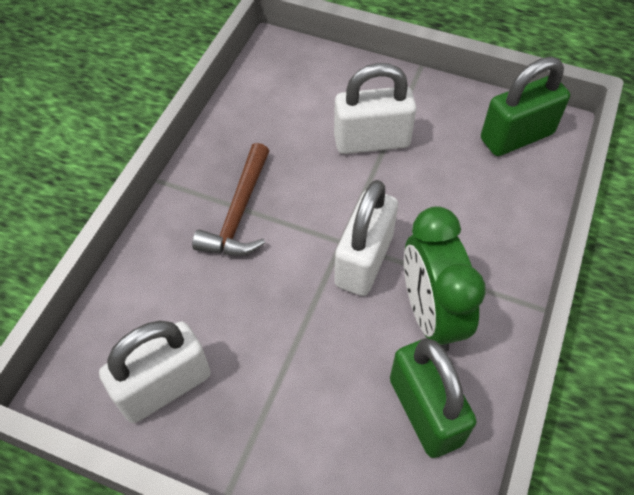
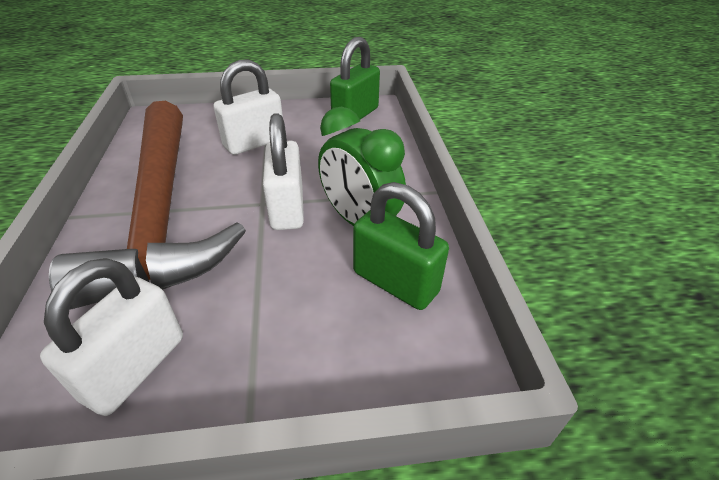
camera: 30 degrees left, 15 degrees down
brown hammer [192,143,269,256] -> brown hammer [49,101,246,310], size x2.33

